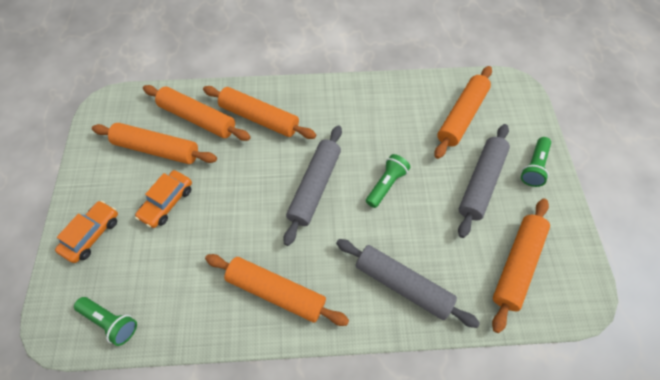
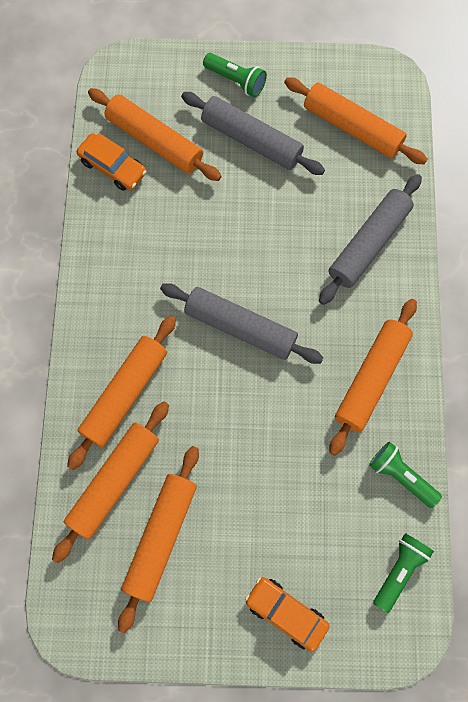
camera: 85 degrees left, 10 degrees up
orange car [135,170,192,228] -> orange car moved to [77,133,147,191]
green flashlight [366,154,410,208] -> green flashlight moved to [369,442,442,508]

